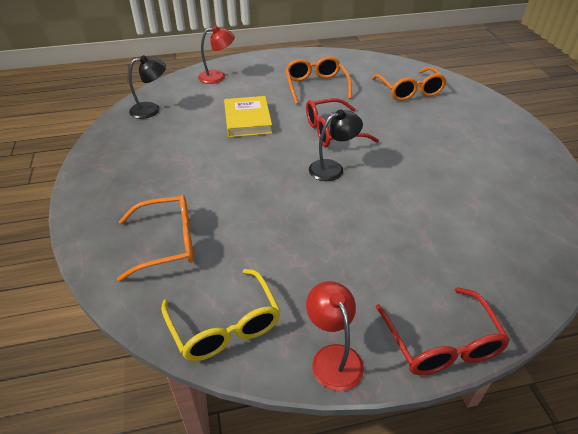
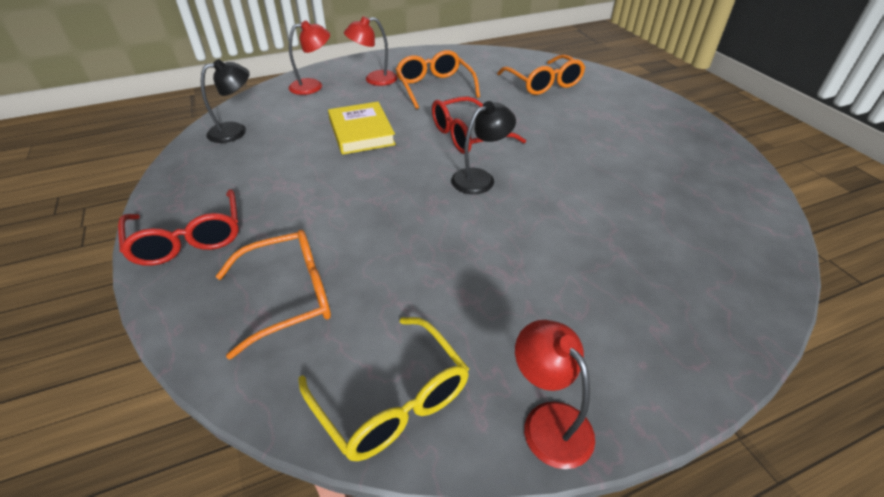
camera: 10 degrees left, 0 degrees up
red glasses [376,287,510,375] -> red glasses moved to [118,189,239,266]
none -> red lamp [344,16,398,86]

